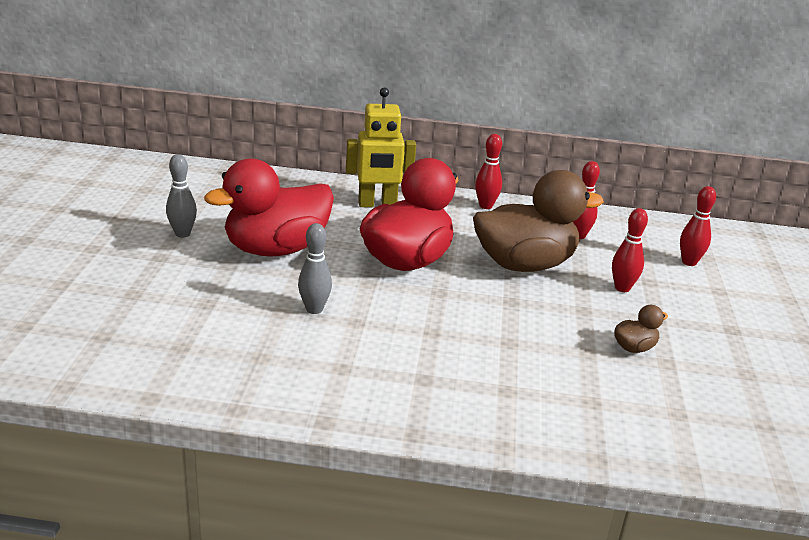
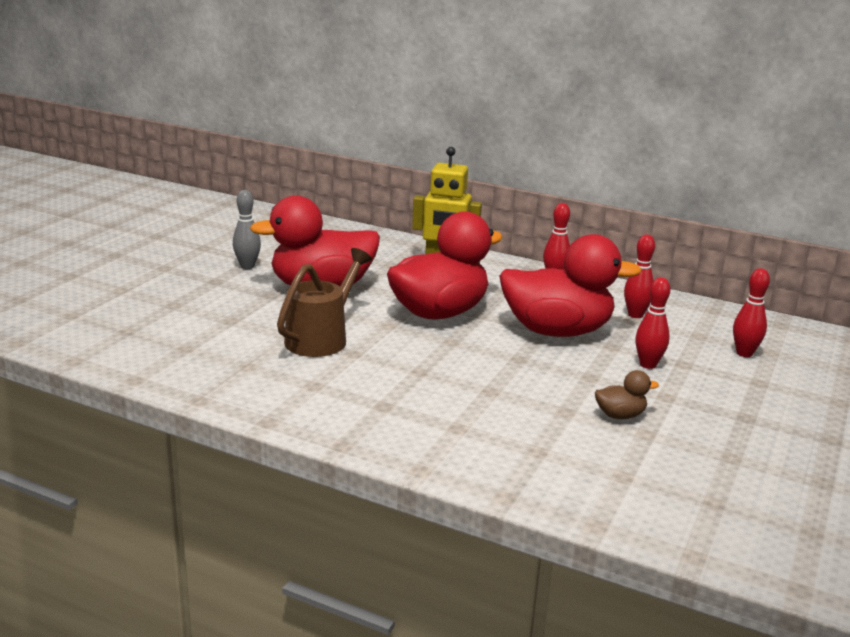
camera: 20 degrees right, 5 degrees down
grey bowling pin [298,223,332,314] -> brown watering can [277,248,372,357]
brown duck [473,170,604,272] -> red duck [499,234,642,337]

